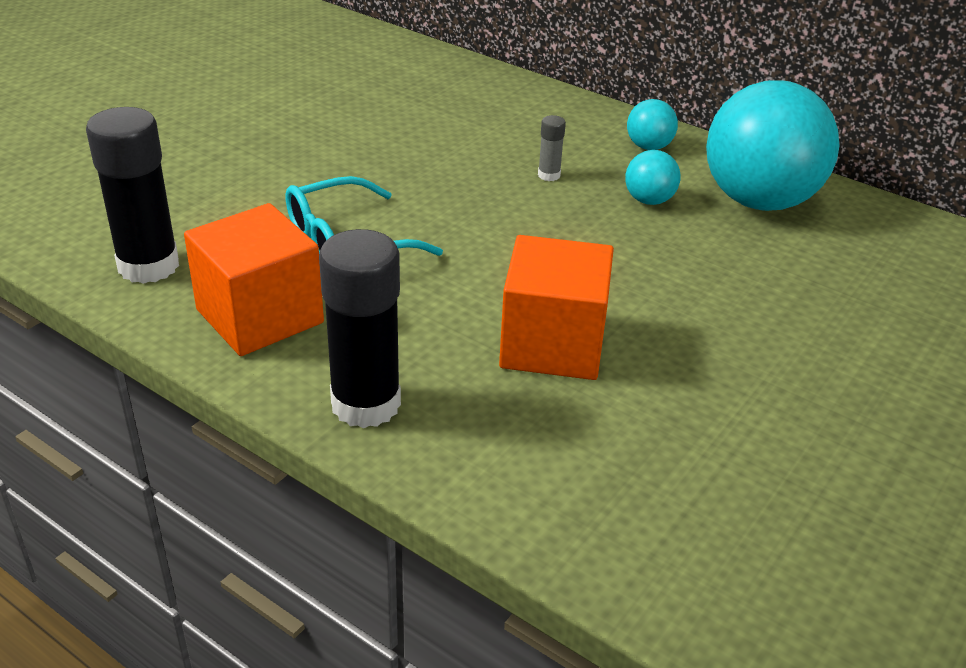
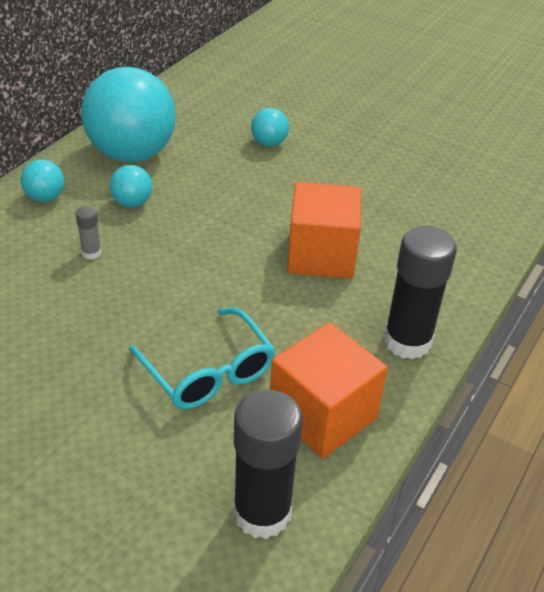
camera: 95 degrees left, 5 degrees up
none -> turquoise ball [251,108,289,147]

